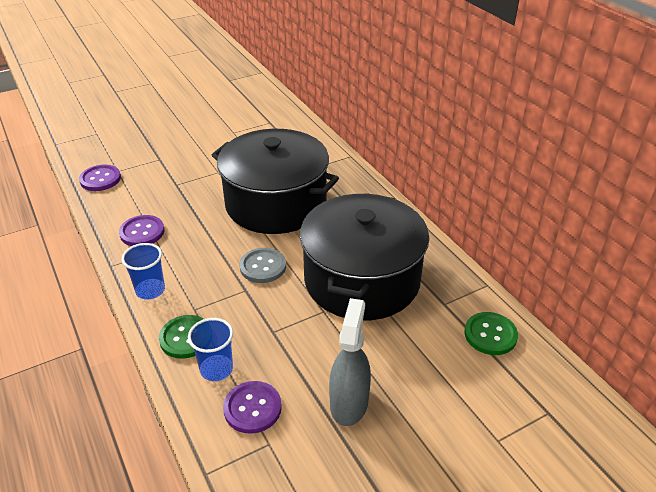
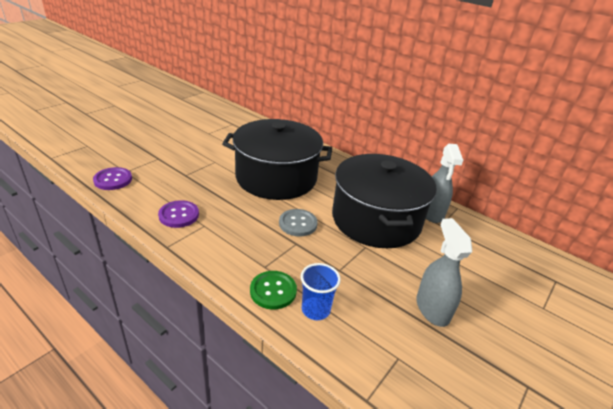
camera: 25 degrees left, 5 degrees down
blue cup [122,243,165,299] -> none
purple button [223,381,282,434] -> none
green button [464,312,518,355] -> none
none -> grey spray bottle [426,144,463,223]

